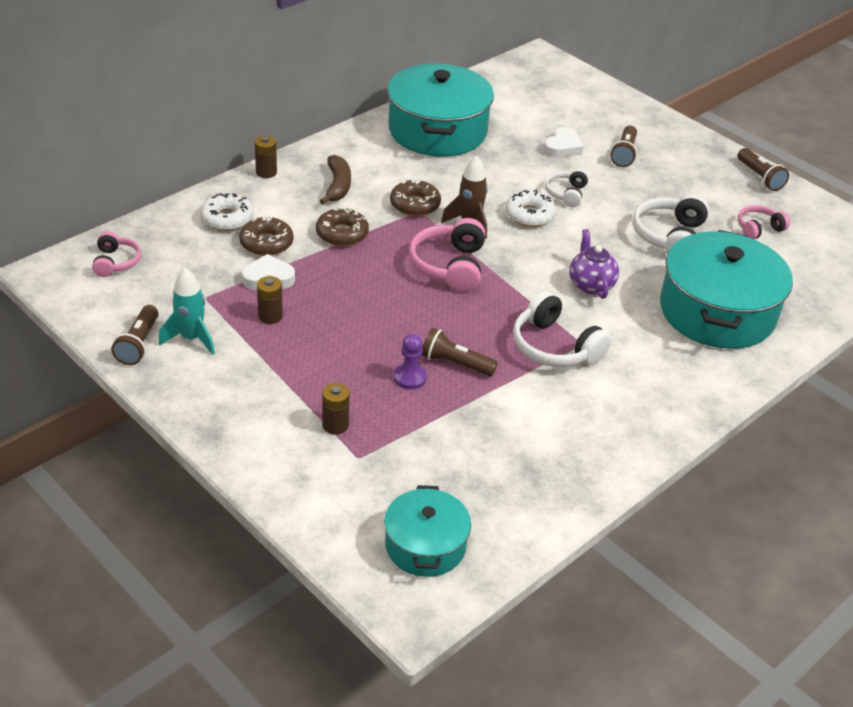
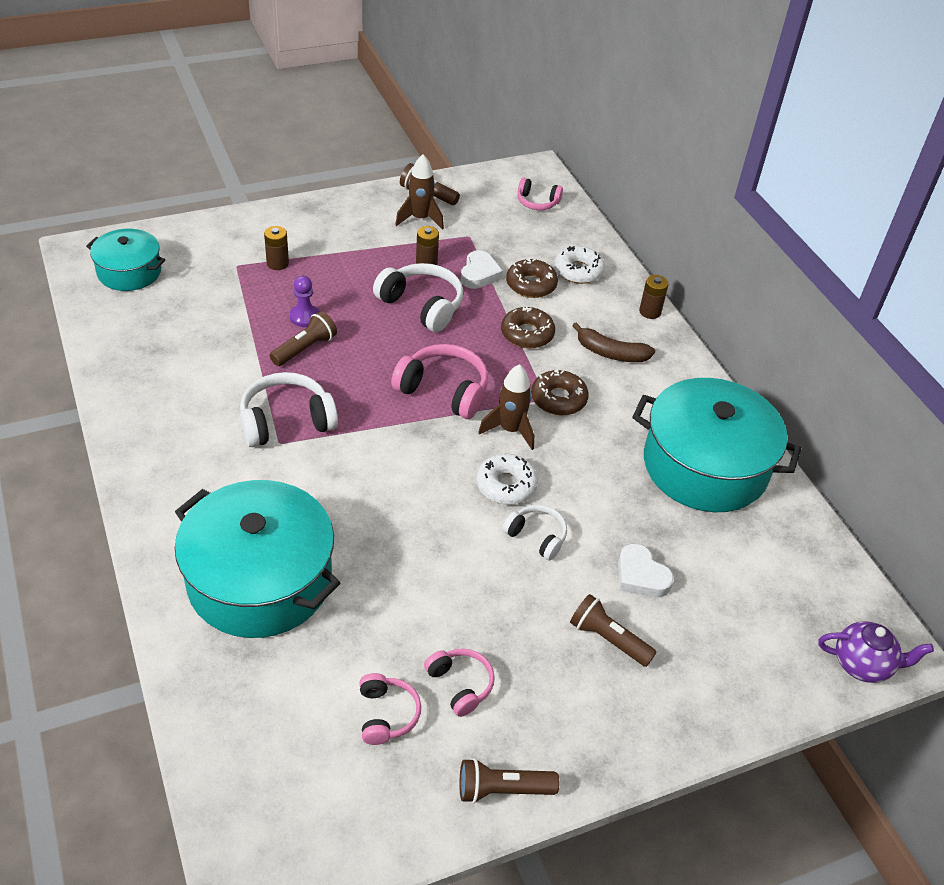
camera: 110 degrees right, 5 degrees up
turquoise rocket [159,268,215,355] -> brown rocket [395,154,444,230]
purple teapot [569,229,619,299] -> purple teapot moved to [818,621,934,683]
white headphones [633,194,709,254] -> white headphones moved to [373,263,463,332]
none -> pink headphones [424,648,495,717]

